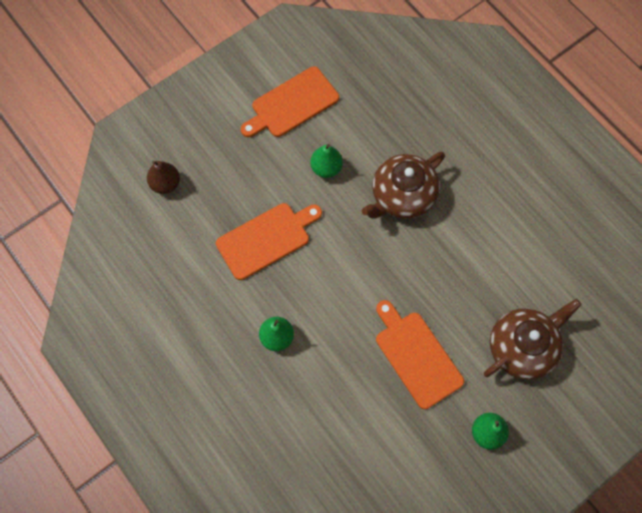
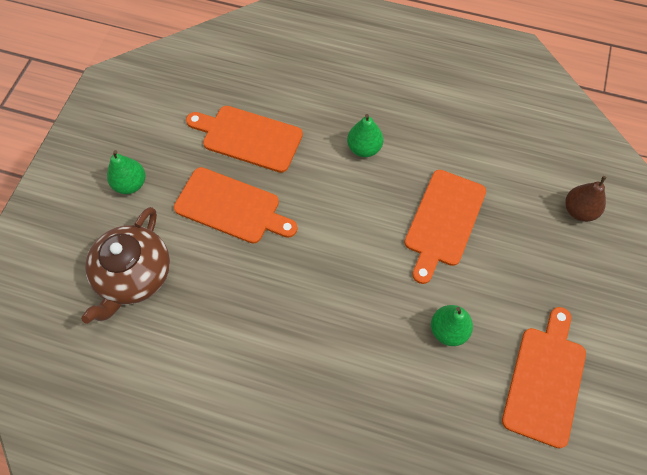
camera: 145 degrees right, 5 degrees down
brown teapot [362,152,445,219] -> none
none -> orange cutting board [186,106,303,173]

